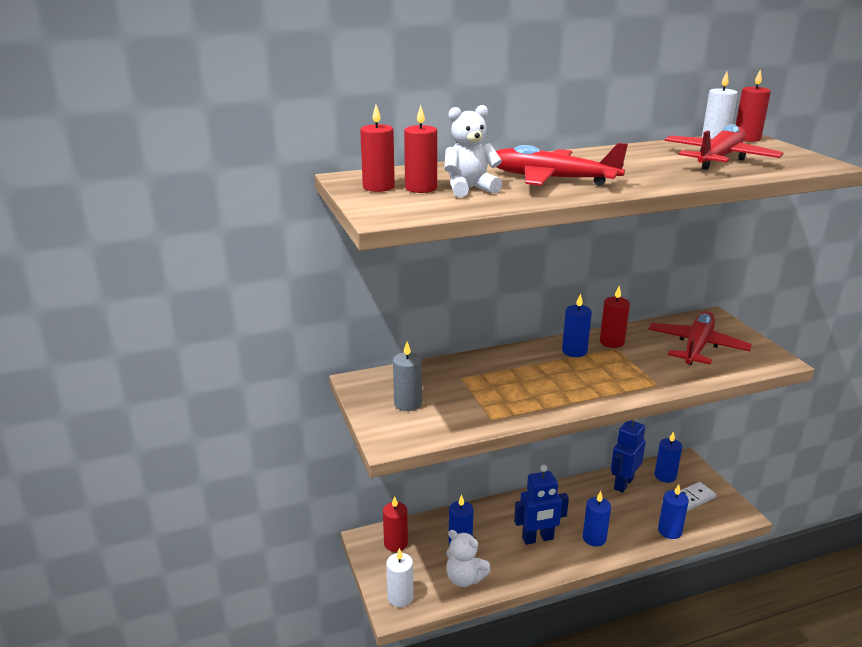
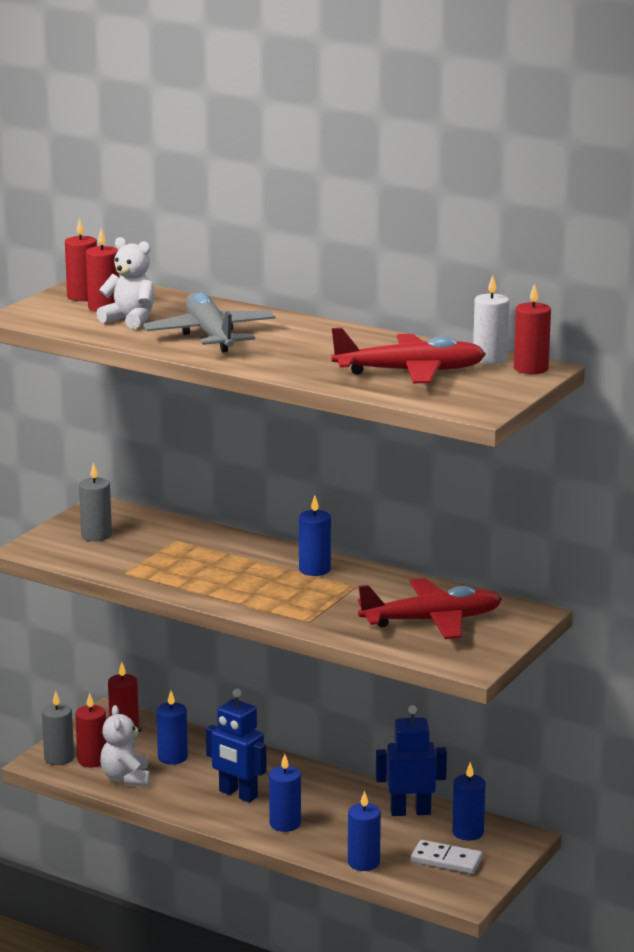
camera: 50 degrees right, 5 degrees down
white candle [386,548,413,607] -> grey candle [42,691,74,765]
red plane [496,143,628,186] -> grey plane [143,292,276,352]
red candle [600,286,630,348] -> red candle moved to [75,693,106,767]

